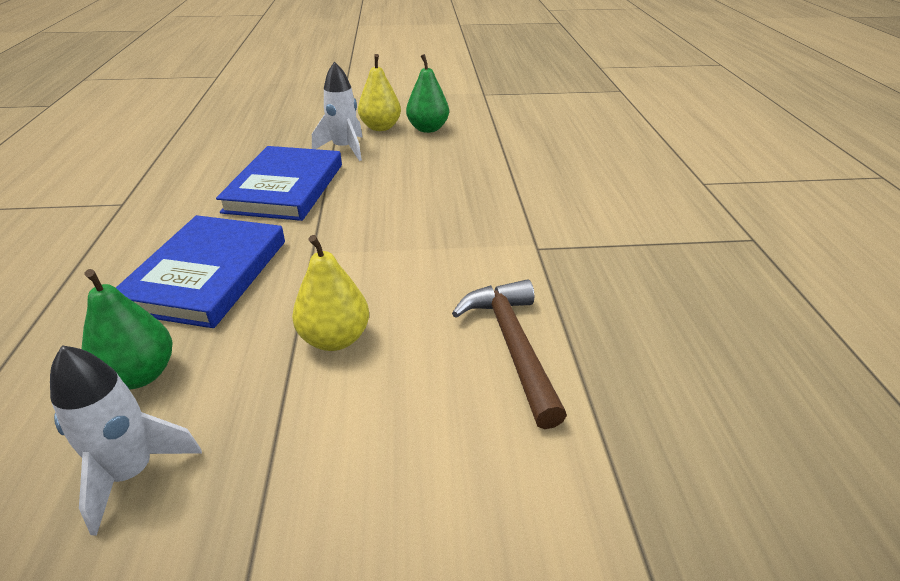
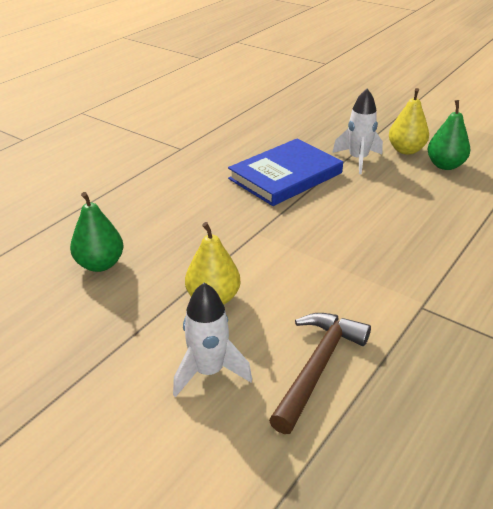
camera: 40 degrees right, 0 degrees up
white rocket [50,345,202,536] -> white rocket moved to [173,283,252,397]
blue book [116,215,285,328] -> none

